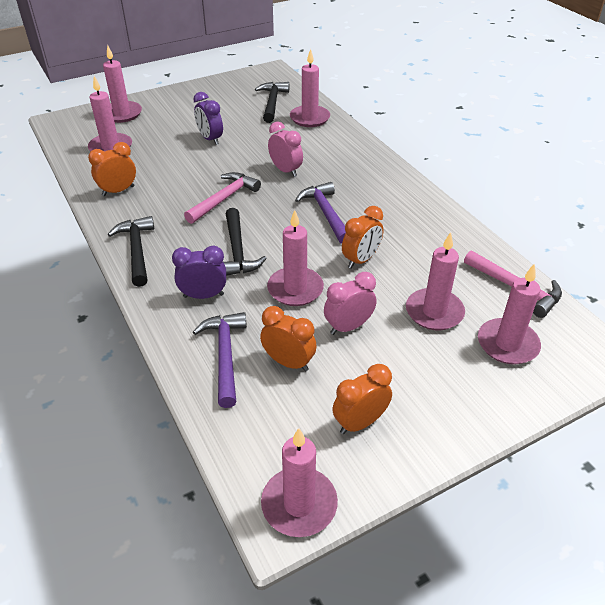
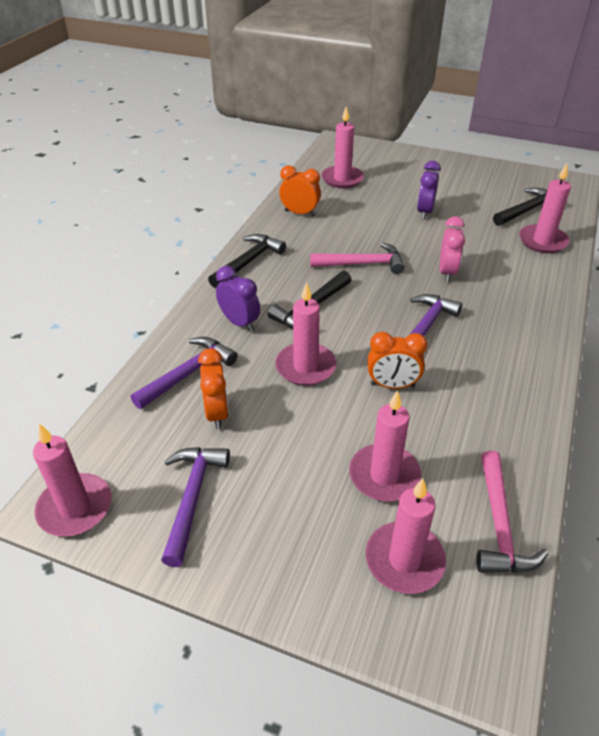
camera: 50 degrees right, 0 degrees up
pink candle [103,45,142,123] -> none
pink clock [324,272,376,335] -> none
orange clock [332,364,392,434] -> purple hammer [161,447,230,567]

